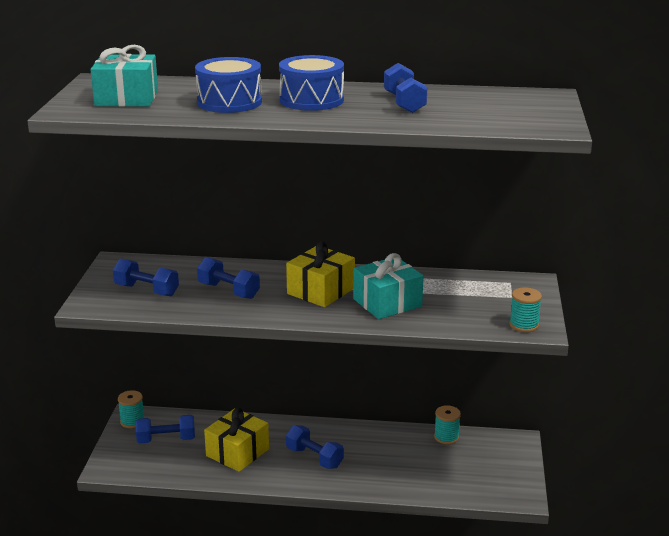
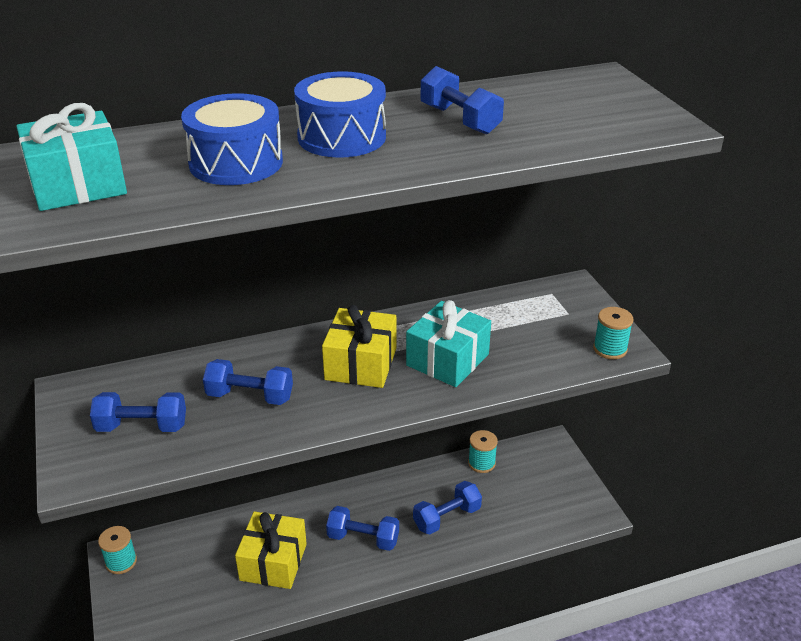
camera: 25 degrees left, 10 degrees up
blue dumbbell [136,415,195,444] -> blue dumbbell moved to [413,481,482,534]

